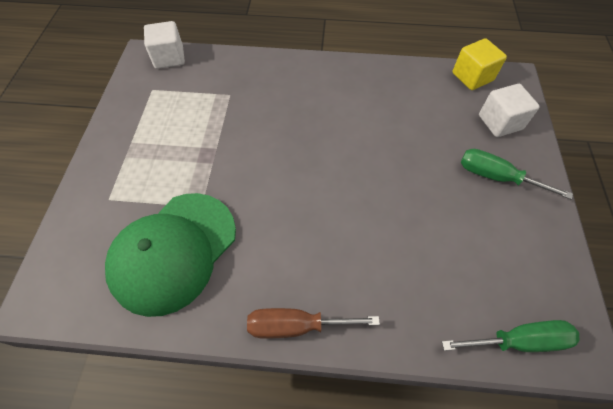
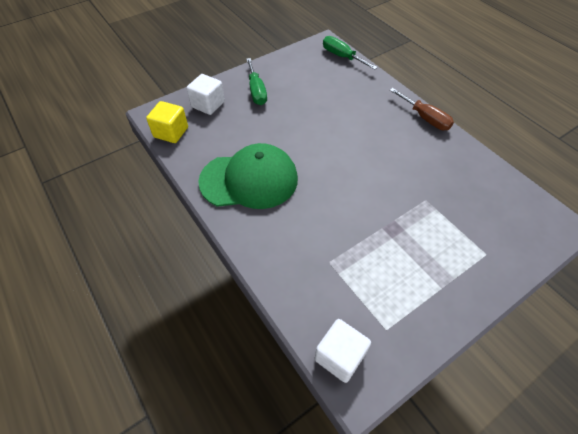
camera: 130 degrees left, 5 degrees down
green cap [105,193,236,317] -> green cap moved to [198,143,298,209]

